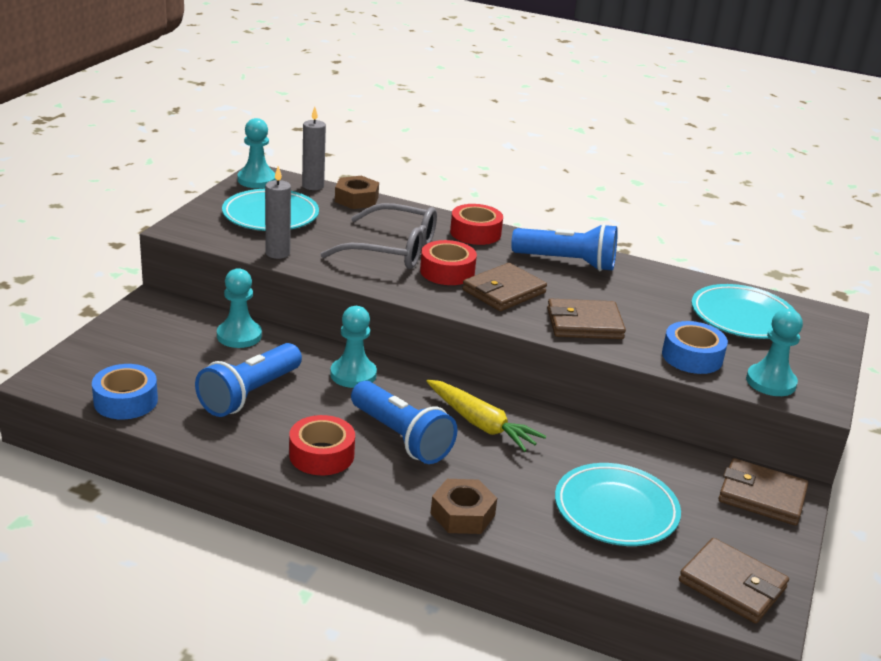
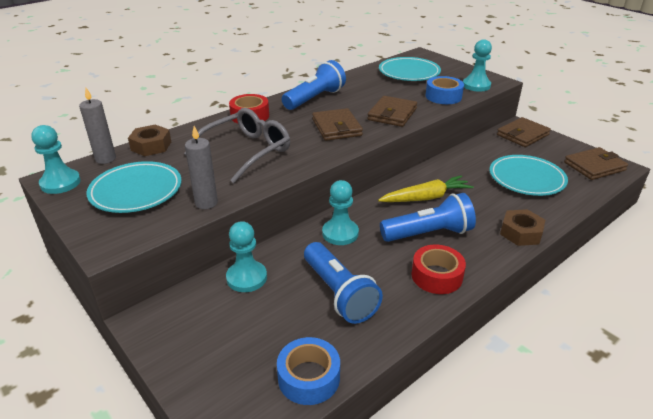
camera: 60 degrees left, 5 degrees up
red tape [420,240,477,285] -> none

